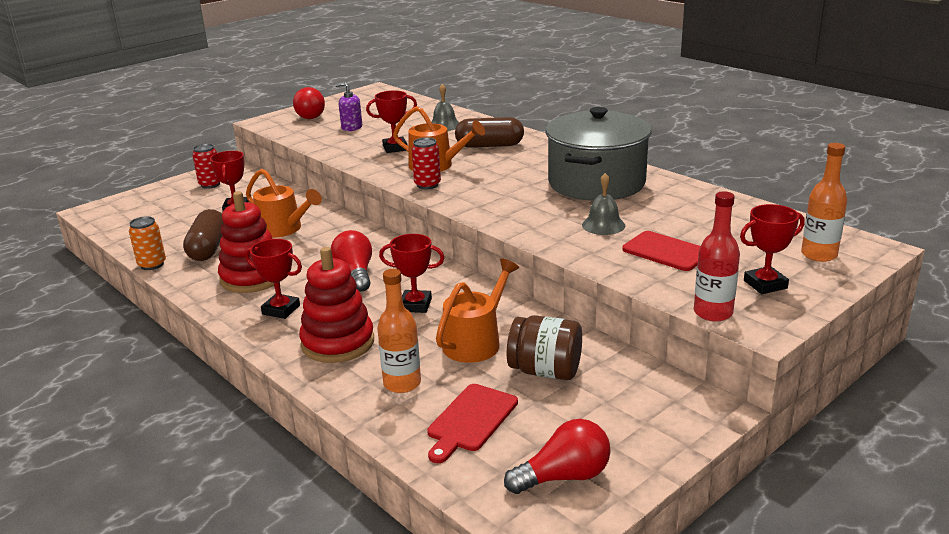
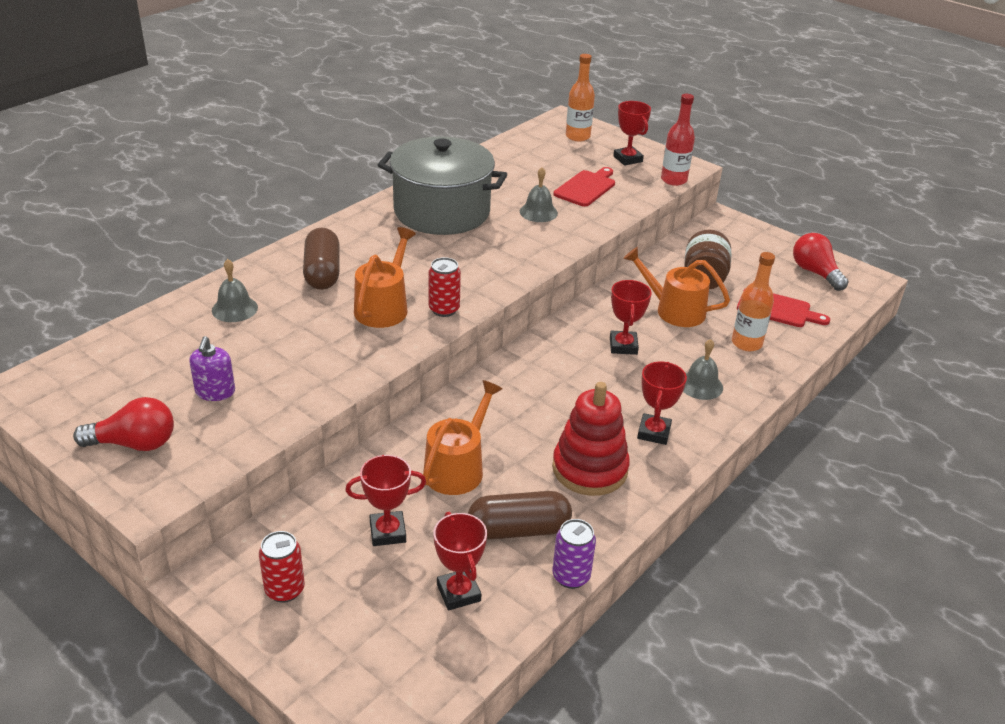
camera: 100 degrees left, 10 degrees up
orange can [129,216,166,270] -> purple can [552,519,596,589]
red stacking toy [299,247,374,363] -> grey bell [683,339,723,400]
red light bulb [331,230,372,292] -> none
red trophy [366,91,417,153] -> red trophy moved to [433,512,487,611]

